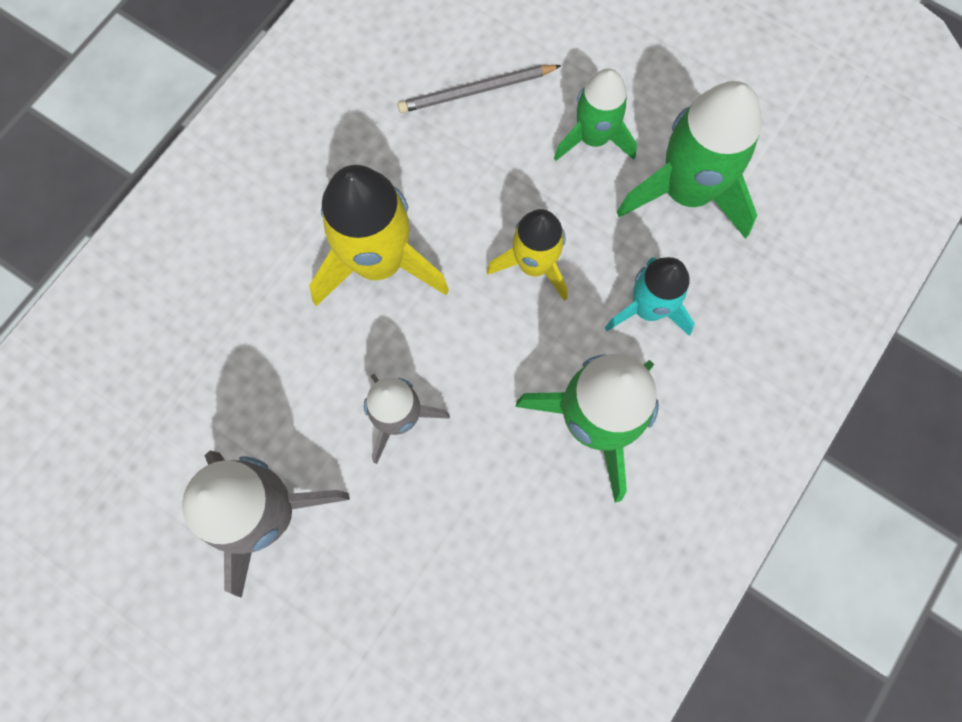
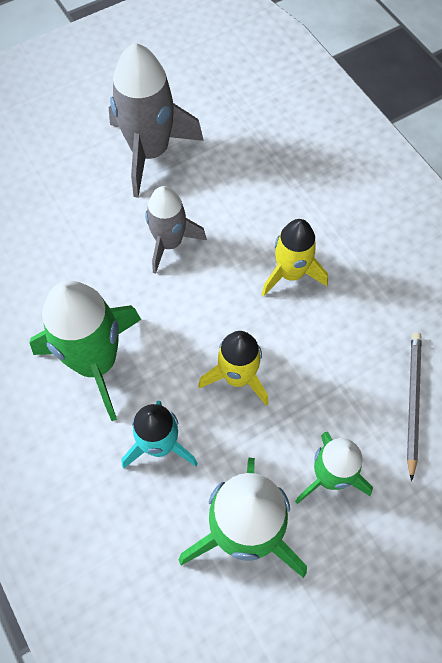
camera: 115 degrees right, 10 degrees down
yellow rocket [309,165,449,306] -> yellow rocket [262,219,328,296], size x0.63

